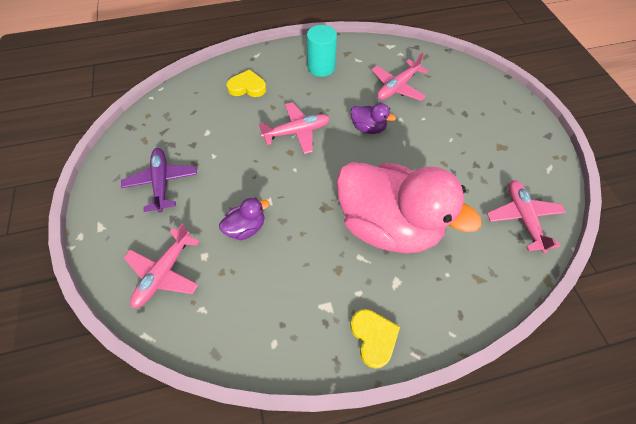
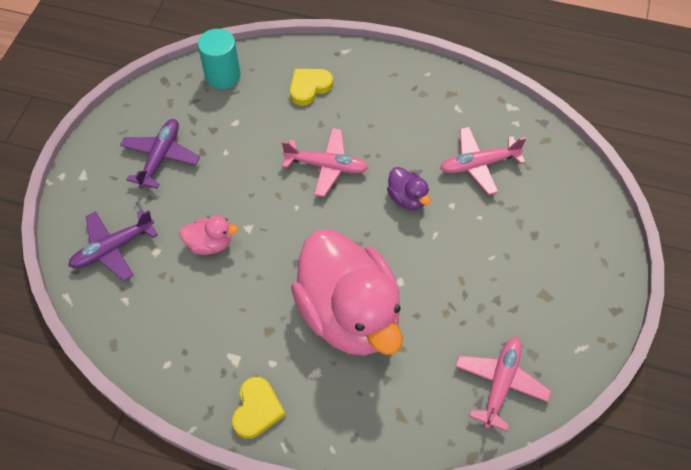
camera: 30 degrees right, 0 degrees up
pink plane [124,224,200,308] -> purple plane [68,210,158,281]
purple duck [219,197,269,240] -> pink duck [179,216,238,255]
yellow heart [227,69,266,97] -> yellow heart turned 75 degrees counterclockwise [290,69,333,106]
turquoise cylinder [307,25,337,77] -> turquoise cylinder moved to [198,29,241,89]

